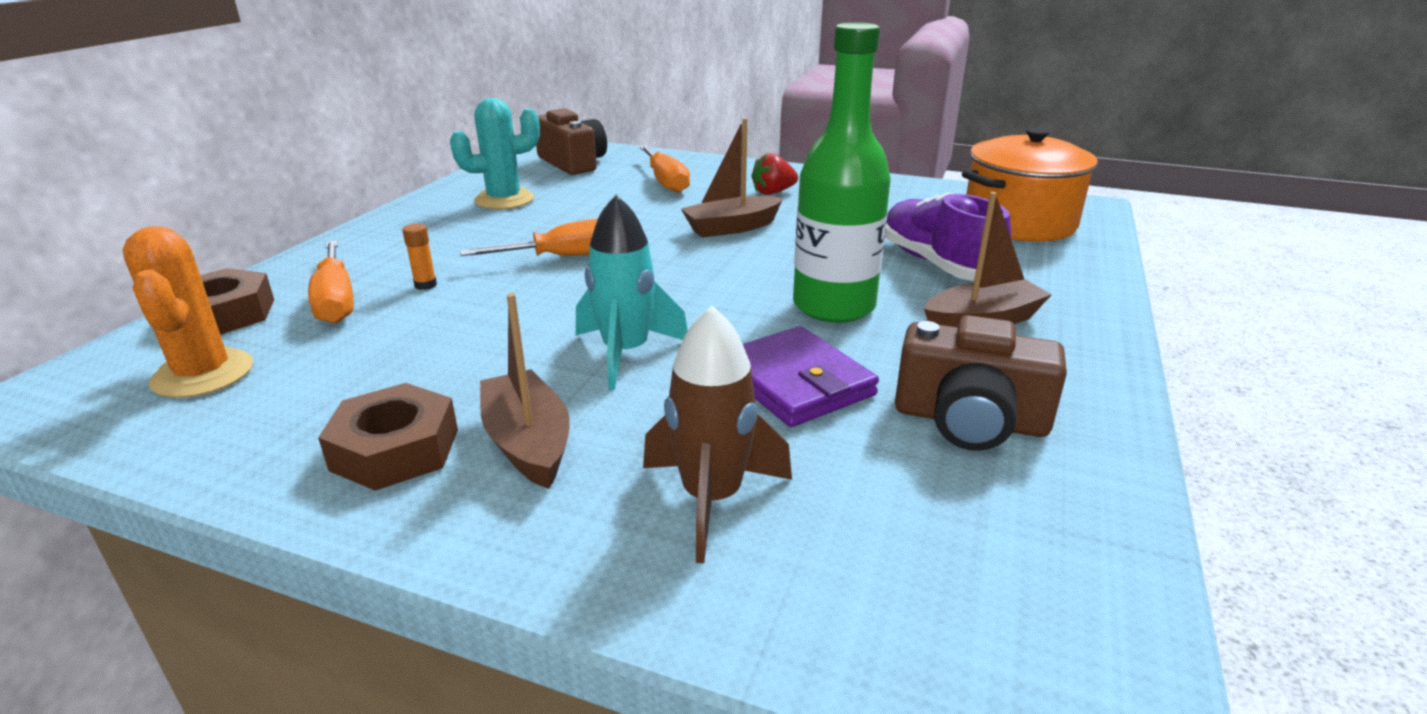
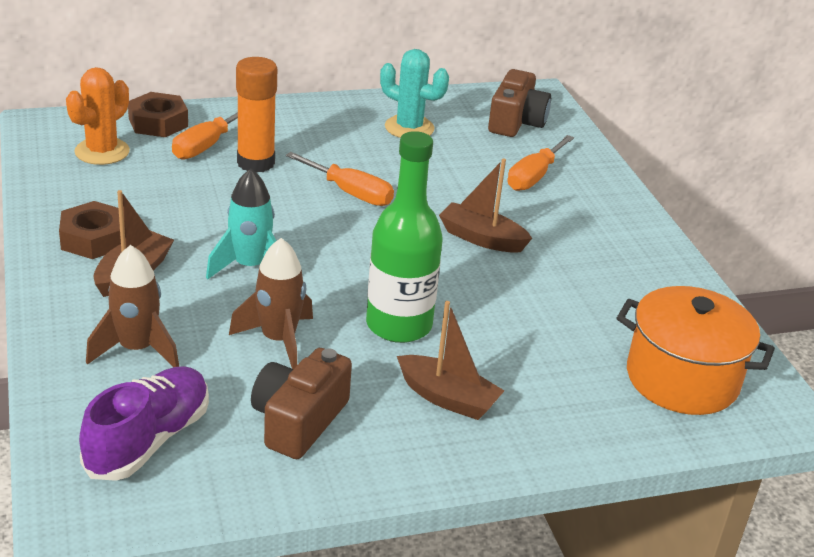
camera: 50 degrees right, 5 degrees up
orange glue stick [403,224,437,290] -> orange glue stick [236,57,277,173], size x2.45
purple wallet [743,326,879,427] -> brown rocket [229,238,313,369]
red strawberry [751,153,798,195] -> none
purple shoe [885,192,1012,281] -> purple shoe moved to [79,366,209,481]
brown camera [895,315,1067,451] -> brown camera turned 45 degrees clockwise [251,348,352,459]

